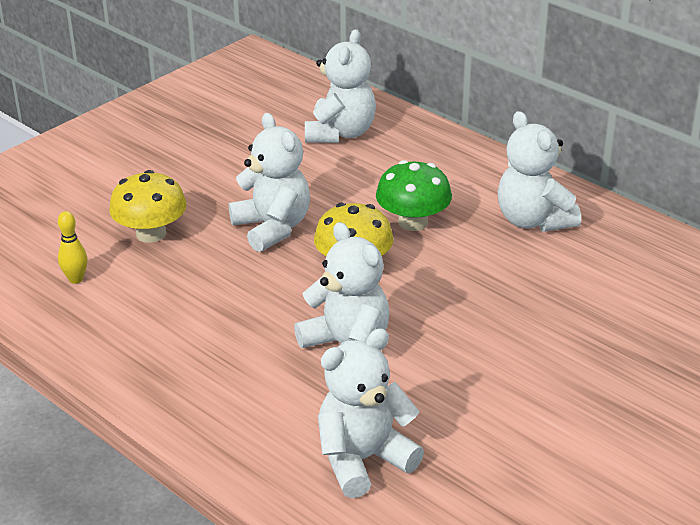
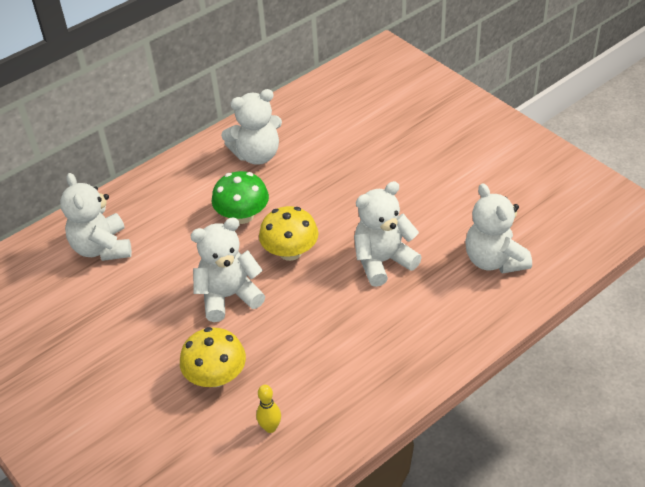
camera: 80 degrees left, 10 degrees up
white teddy bear [305,29,376,143] -> white teddy bear turned 135 degrees counterclockwise [60,173,132,261]

